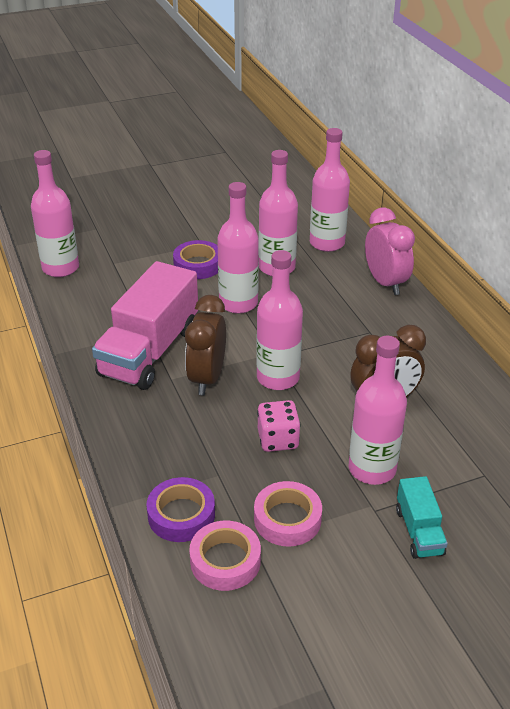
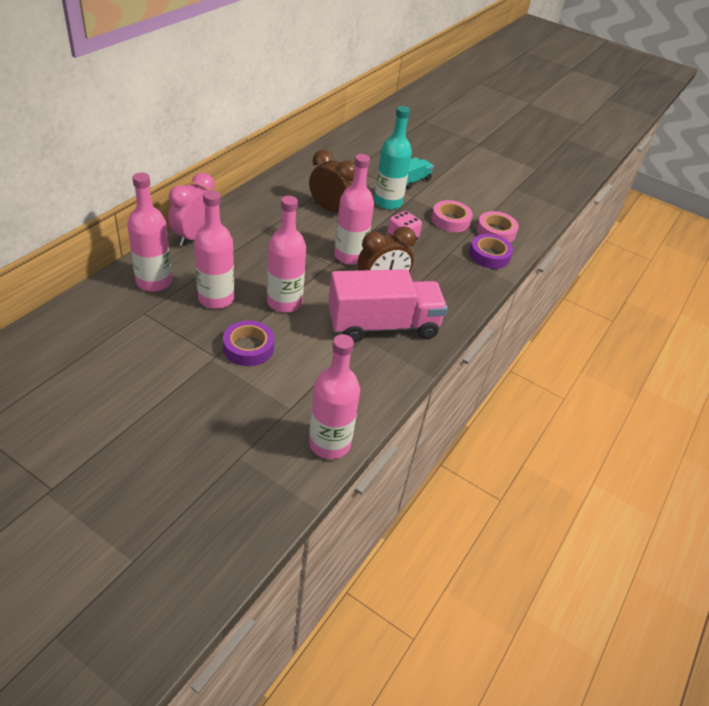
camera: 130 degrees left, 5 degrees up
pink bottle [349,336,407,485] -> turquoise bottle [374,106,412,210]

